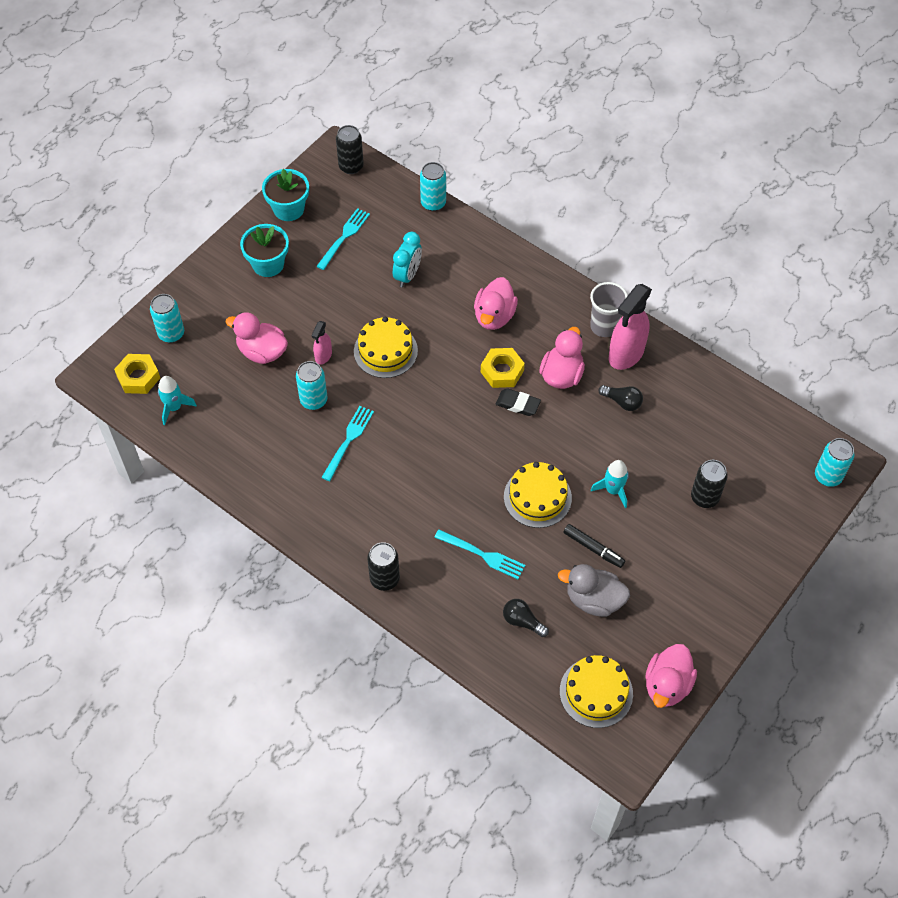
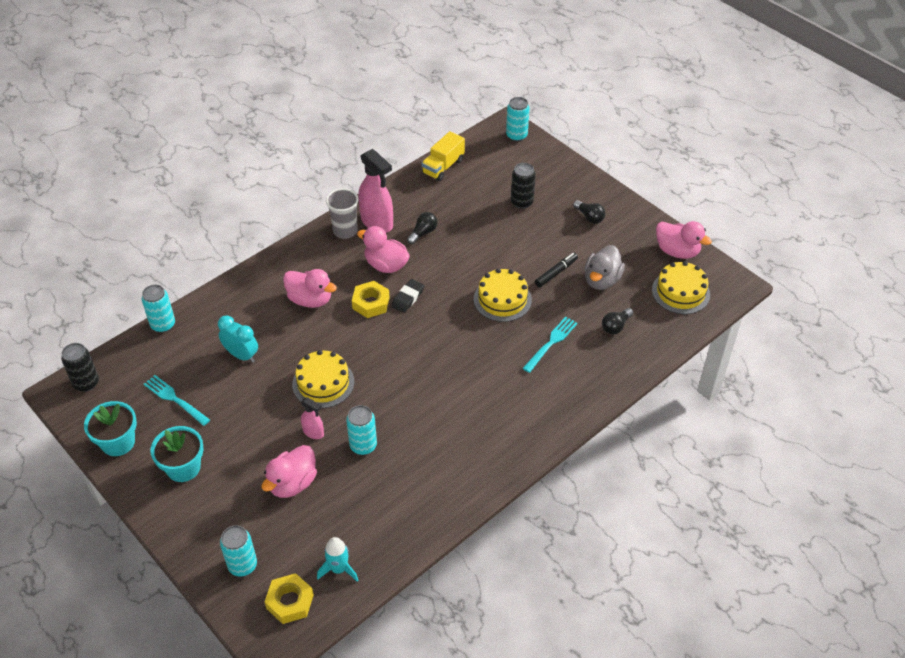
camera: 80 degrees left, 10 degrees down
turquoise fork [321,406,374,481] -> none
black can [367,542,400,591] -> none
turquoise rocket [591,460,629,508] -> none
none -> yellow truck [421,131,465,181]
none -> black light bulb [573,200,605,224]

